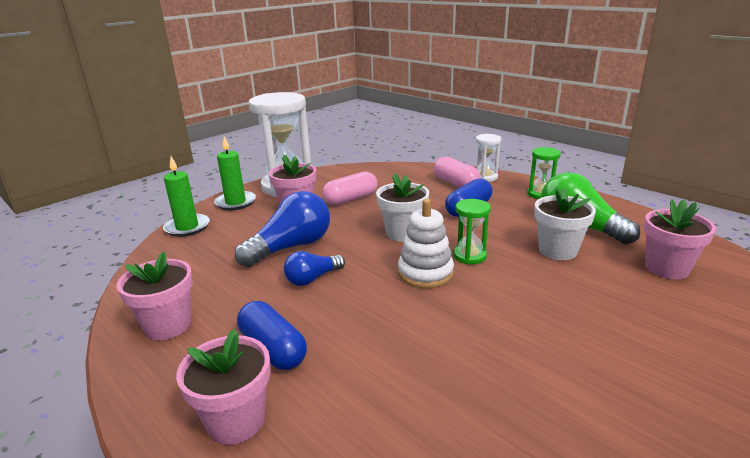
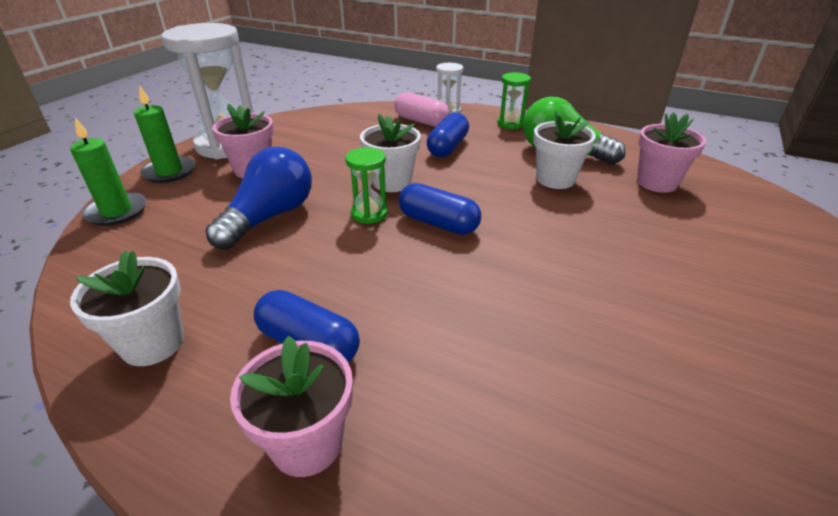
camera: 20 degrees left, 10 degrees up
pink flower pot [117,252,193,340] -> white flower pot [70,250,184,366]
blue light bulb [284,251,345,286] -> none
pink capsule [322,171,377,205] -> none
white stacking toy [398,199,454,288] -> blue capsule [399,183,481,235]
green hourglass [453,199,491,264] -> green hourglass moved to [345,147,388,224]

